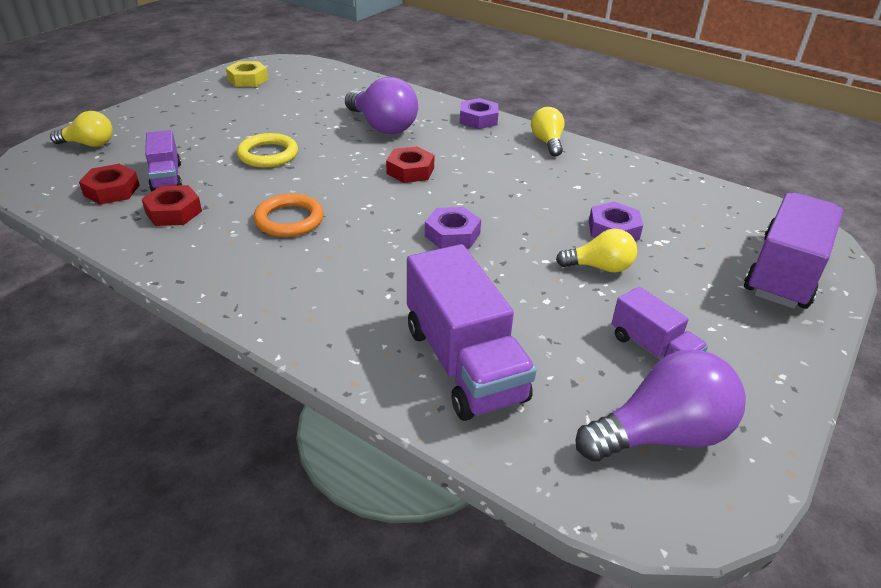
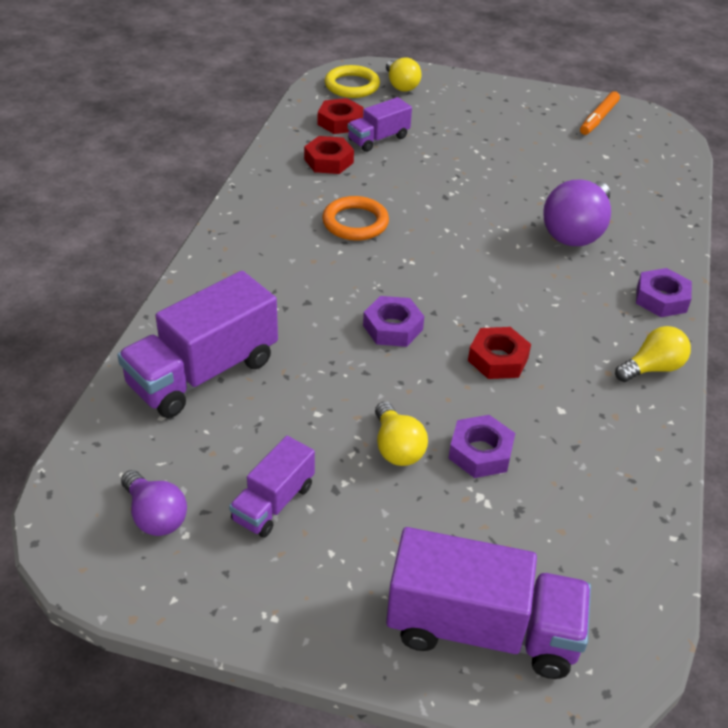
camera: 70 degrees right, 5 degrees up
yellow nut [226,61,268,87] -> orange marker [580,91,620,135]
yellow ring [237,133,298,168] -> yellow ring moved to [325,65,380,98]
red nut [386,146,434,183] -> red nut moved to [468,327,531,379]
purple light bulb [576,350,746,461] -> purple light bulb [121,470,187,536], size x0.60

